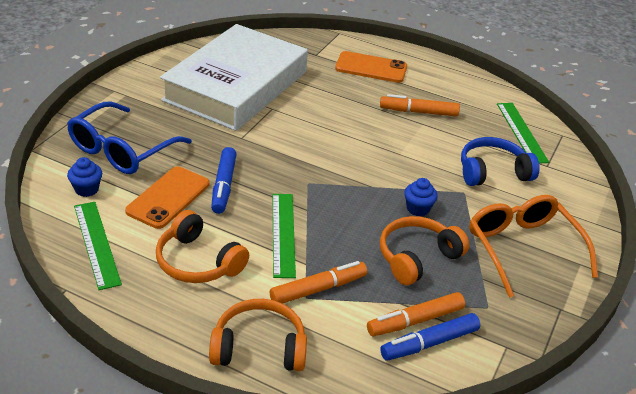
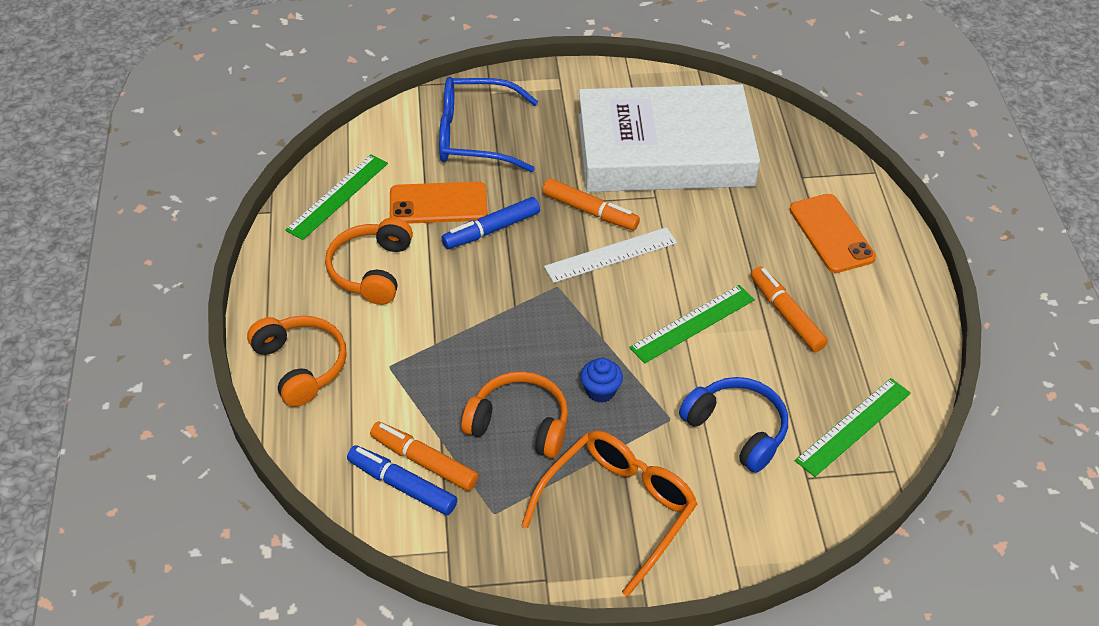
camera: 60 degrees right, 10 degrees up
blue cupcake [67,157,102,197] -> none
orange marker [270,261,367,304] -> orange marker moved to [543,178,640,230]
green ruler [273,194,296,278] -> green ruler moved to [629,285,755,363]
none -> white ruler [544,227,677,283]

